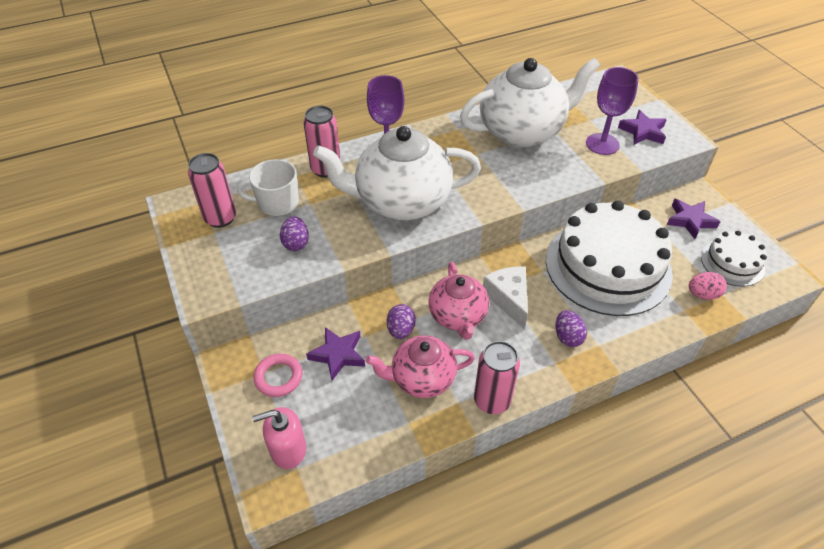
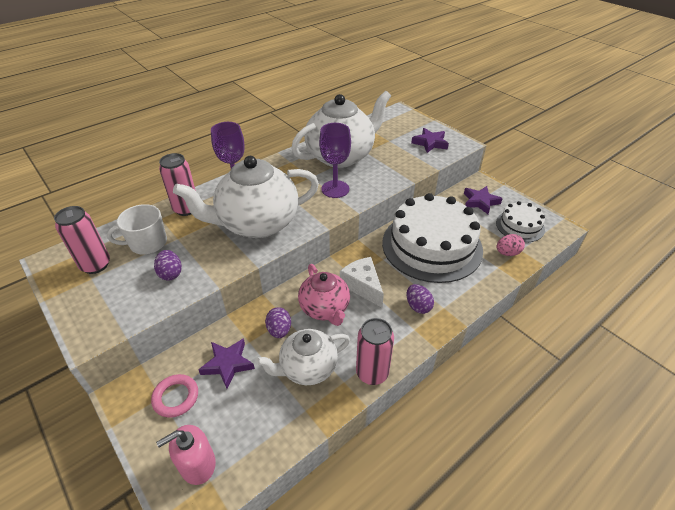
camera: 15 degrees left, 5 degrees down
pink teapot [366,335,475,398] -> white teapot [256,329,350,385]
purple goblet [586,67,639,155] -> purple goblet moved to [319,123,351,198]

